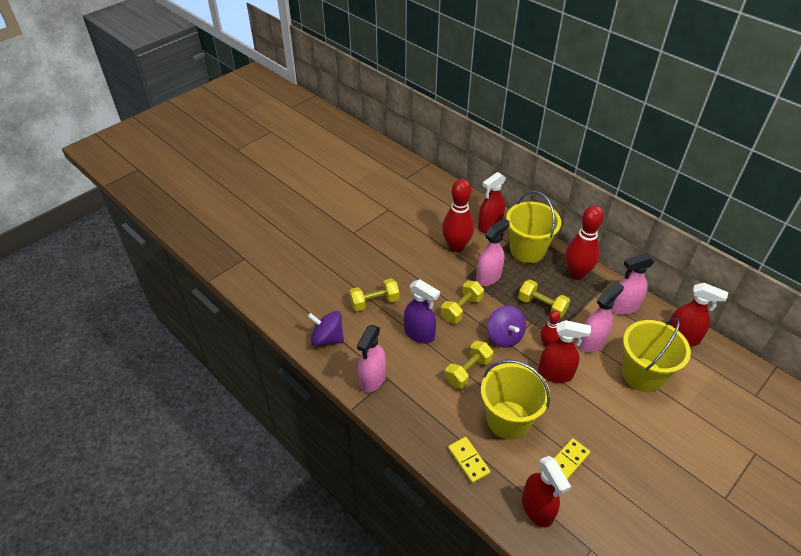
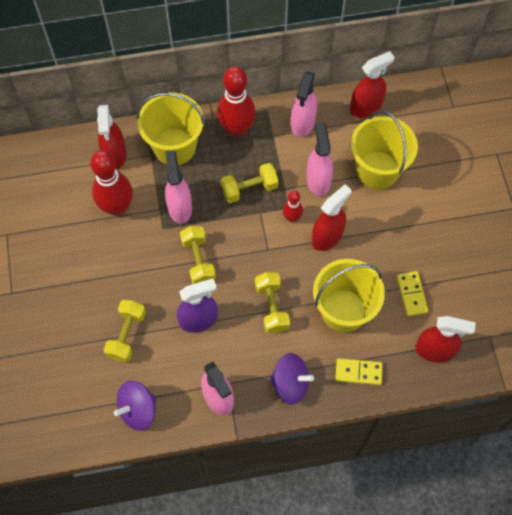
camera: 55 degrees left, 20 degrees up
purple spinning top [487,305,526,348] -> purple spinning top moved to [270,353,314,405]

